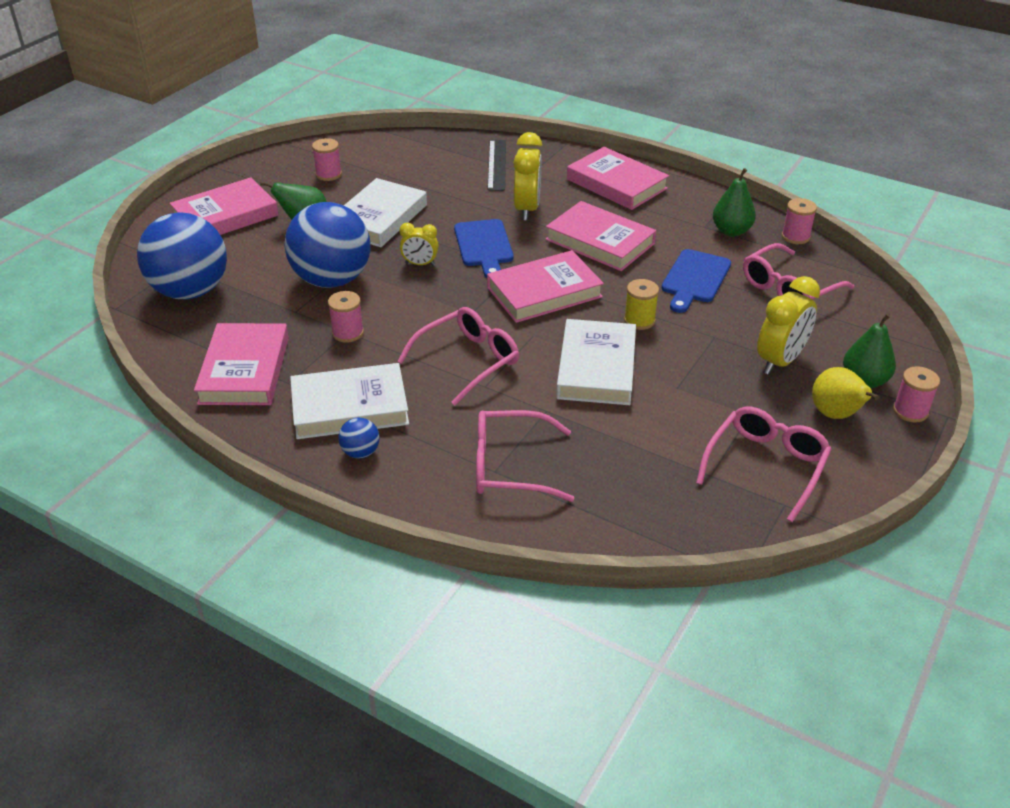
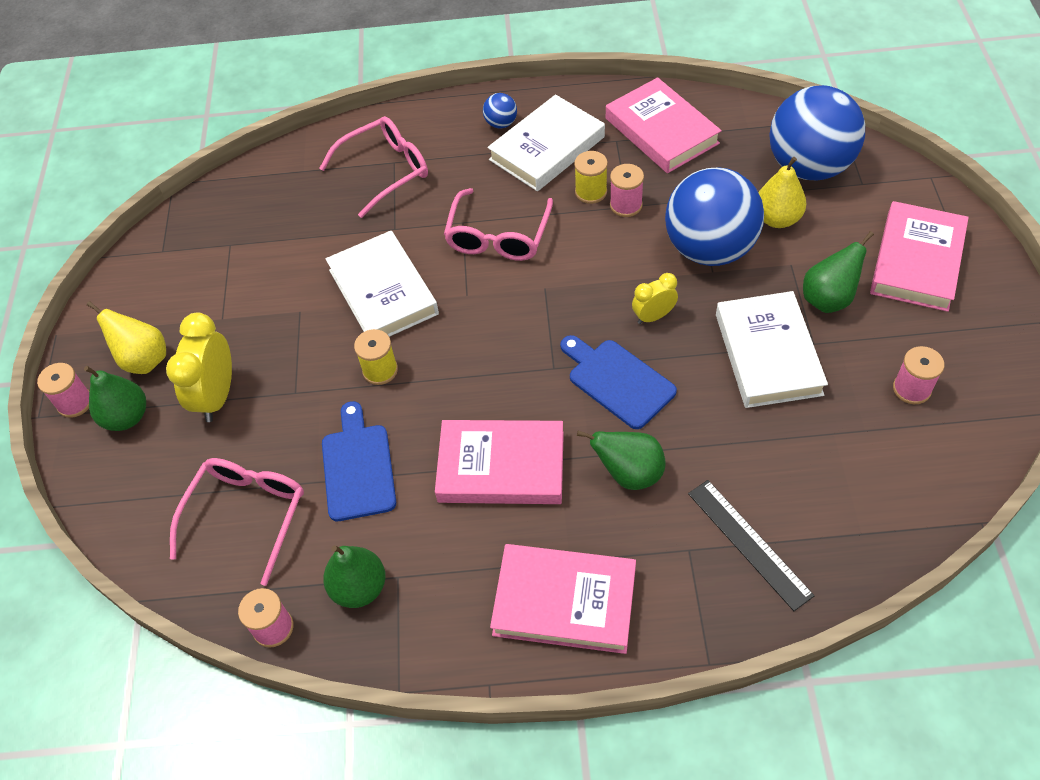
camera: 150 degrees right, 15 degrees up
pink book [487,250,604,323] -> none
yellow clock [513,132,542,221] -> green pear [577,431,665,490]
pink glasses [696,407,832,522] -> none
none -> yellow spool [574,151,608,204]
none -> yellow pear [758,157,806,228]

